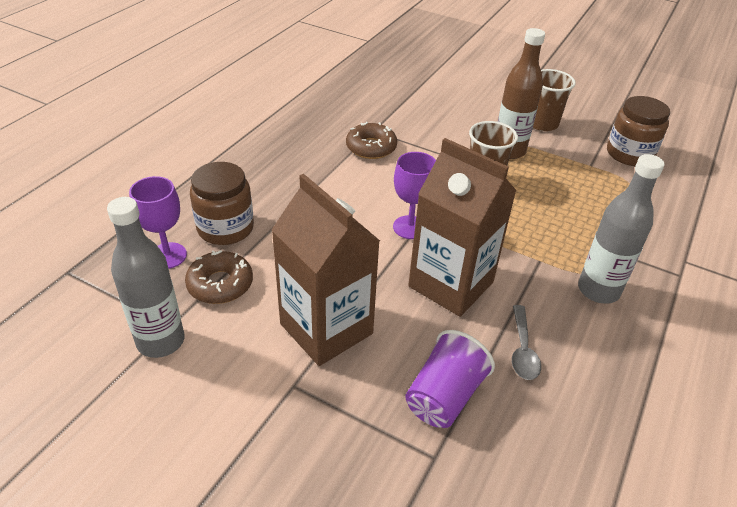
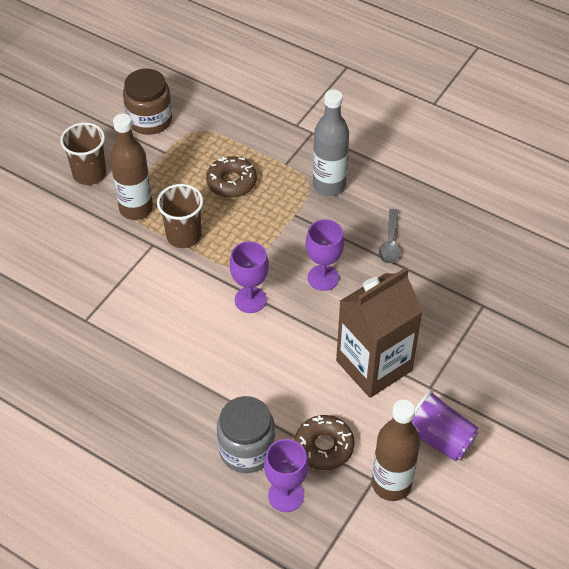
camera: 85 degrees left, 10 degrees up
grey bottle [107,197,185,358] -> brown bottle [372,399,420,501]
brown jar [190,162,254,245] -> grey jar [217,396,275,473]
brown donut [346,122,397,159] -> brown donut moved to [206,156,257,198]
purple cup [405,330,495,428] -> purple cup moved to [412,390,479,461]
brown carton [408,138,517,317] -> purple goblet [306,219,344,291]
grey spoon [512,305,541,380] -> grey spoon turned 90 degrees clockwise [379,209,400,264]

